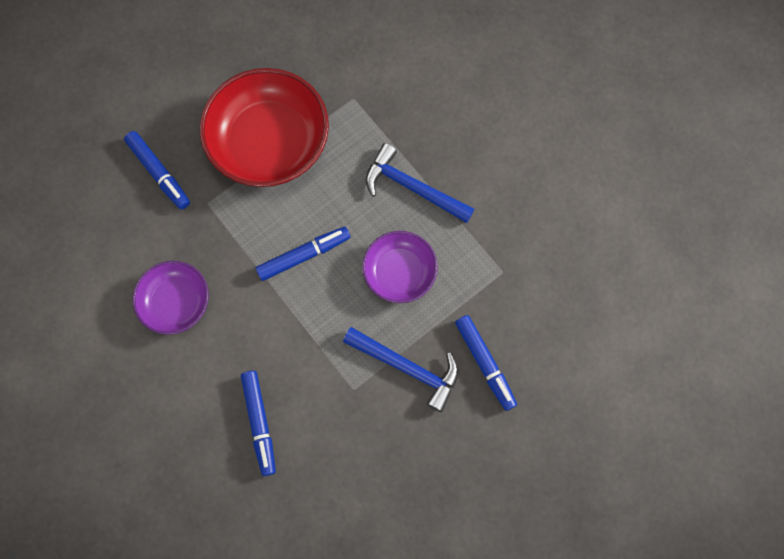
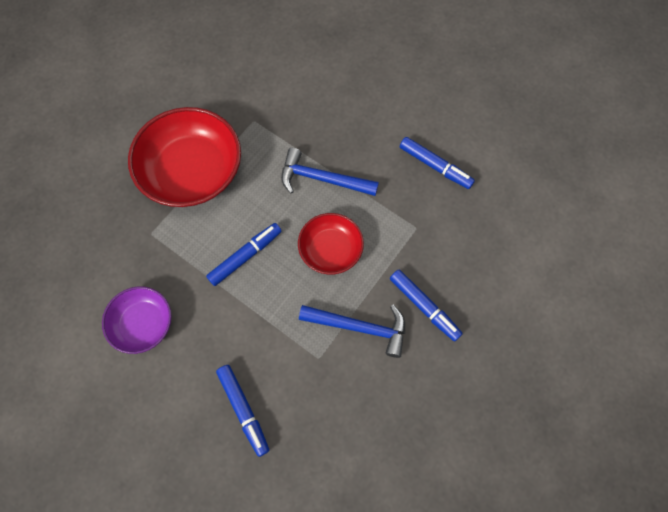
camera: 15 degrees left, 5 degrees down
blue marker [124,131,190,210] -> blue marker moved to [400,137,475,189]
purple bowl [362,231,438,303] -> red bowl [298,213,364,275]

